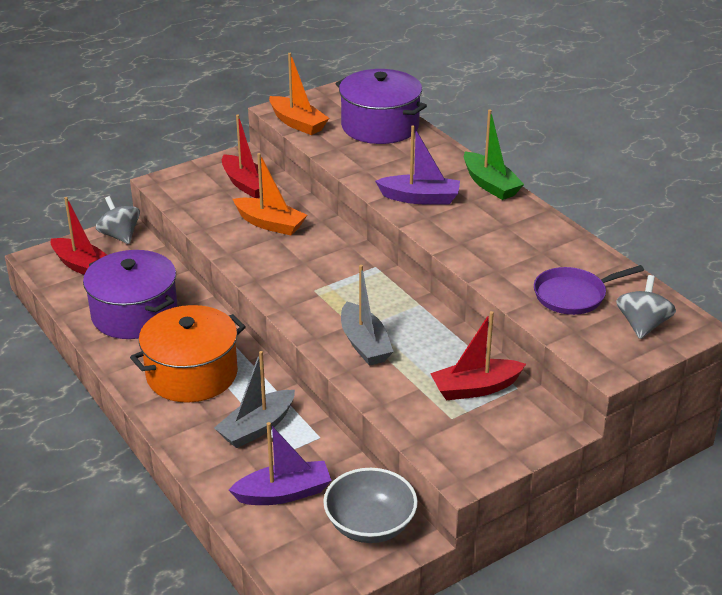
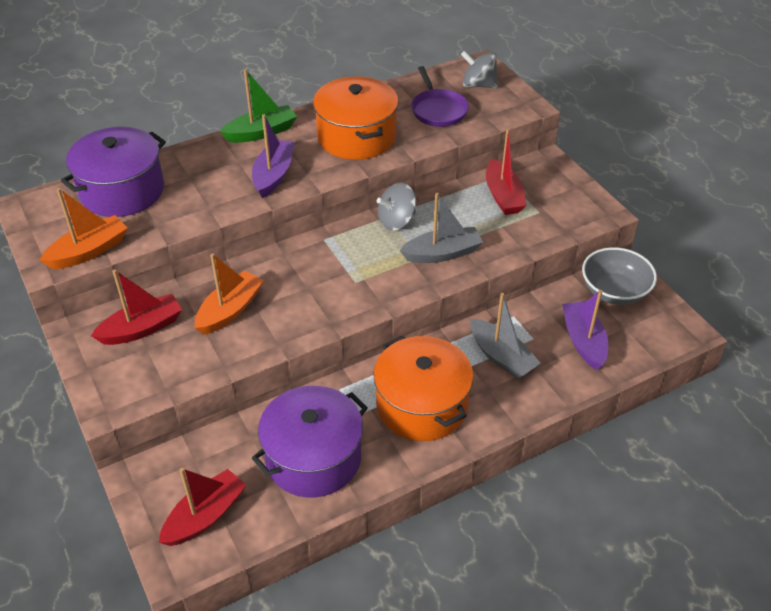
camera: 85 degrees left, 10 degrees up
grey spinning top [96,196,140,244] -> grey spinning top moved to [377,183,416,231]
none -> orange pot [313,77,399,160]

